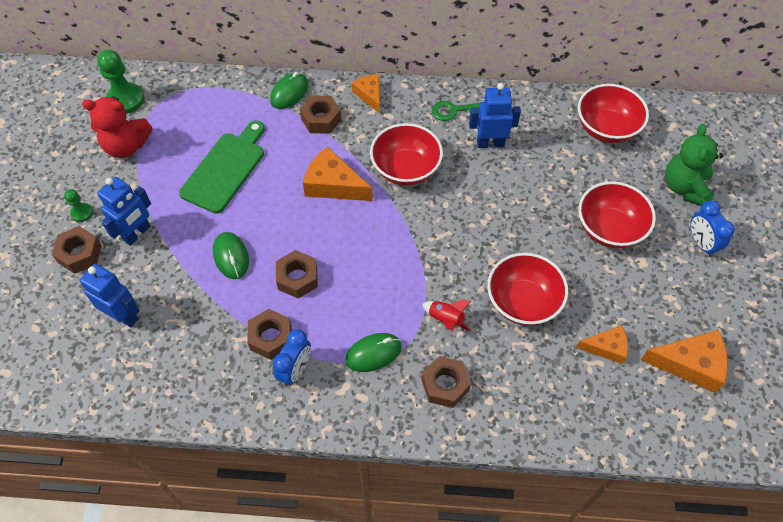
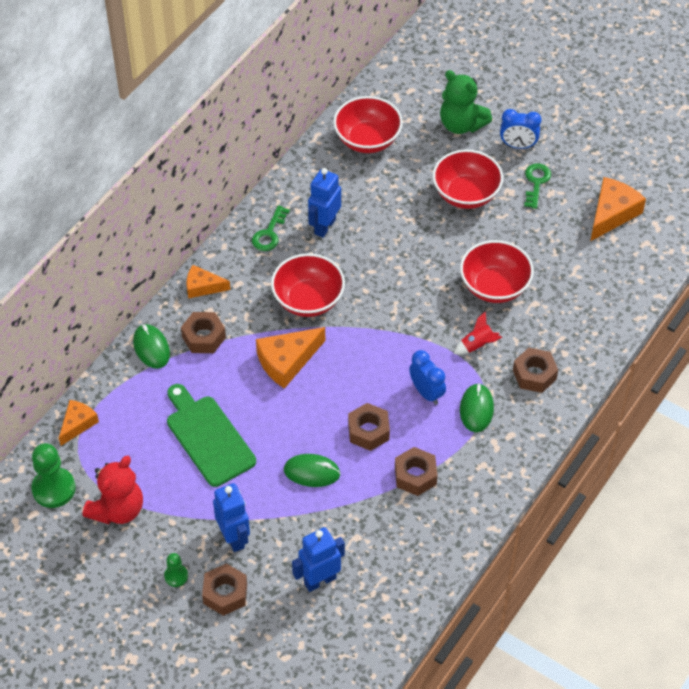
camera: 60 degrees left, 5 degrees down
blue clock [273,329,311,386] -> blue clock moved to [409,350,446,405]
orange cheese [576,325,628,364] -> orange cheese moved to [59,400,99,446]
none -> green key [524,164,551,209]

